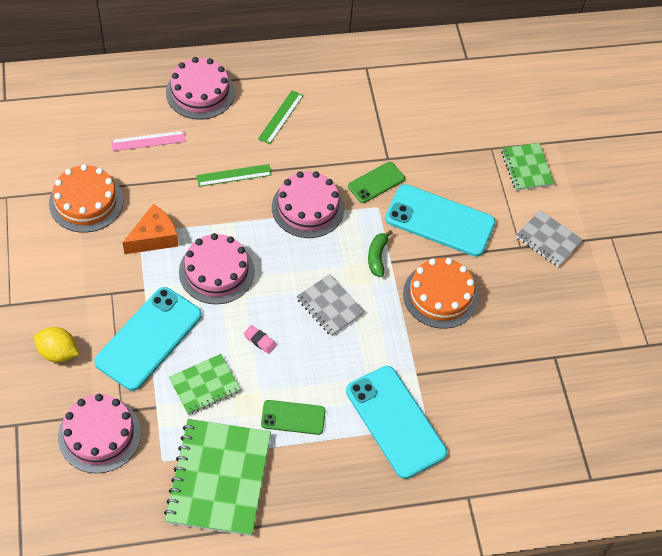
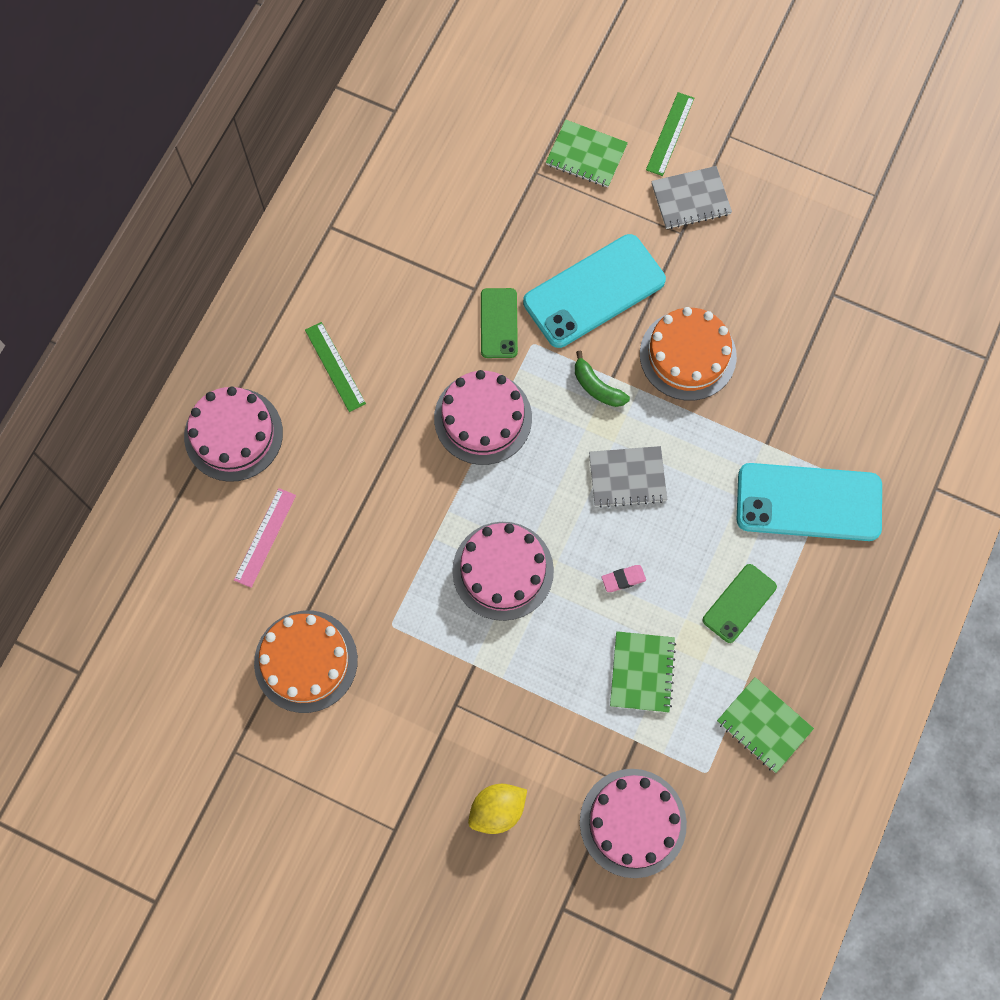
camera: 50 degrees left, 15 degrees up
turquoise phone [94,287,202,391] -> none
orange cheese [123,204,178,254] -> none
green notebook [164,419,271,536] -> green notebook [717,677,814,773], size x0.55
green ruler [196,164,272,187] -> green ruler moved to [646,92,694,176]

